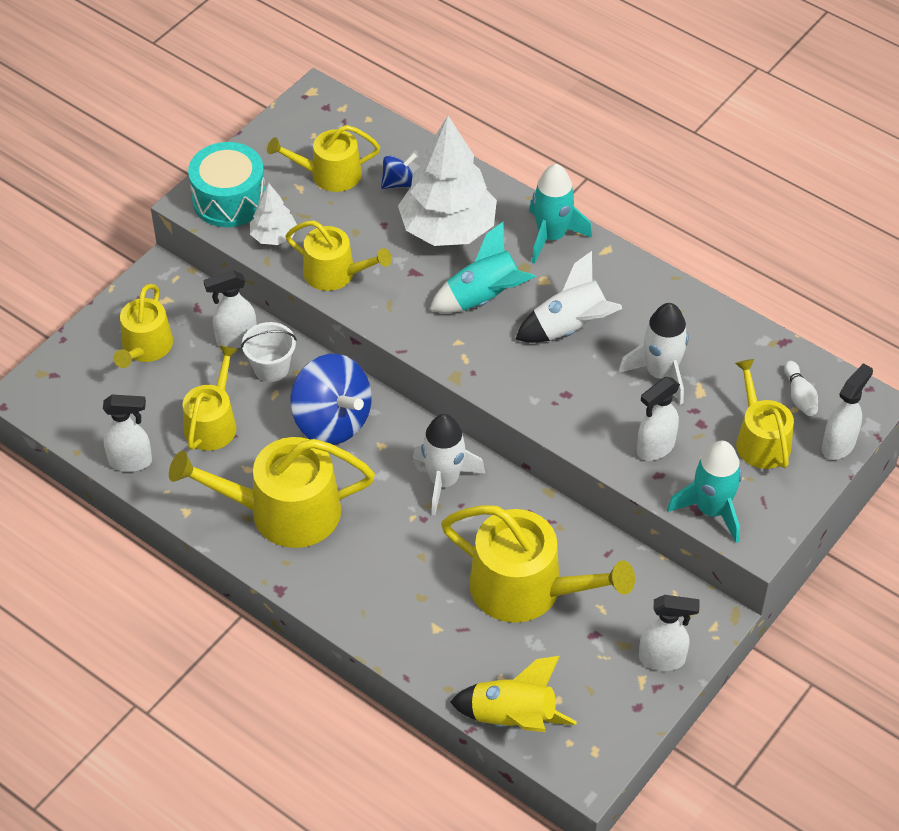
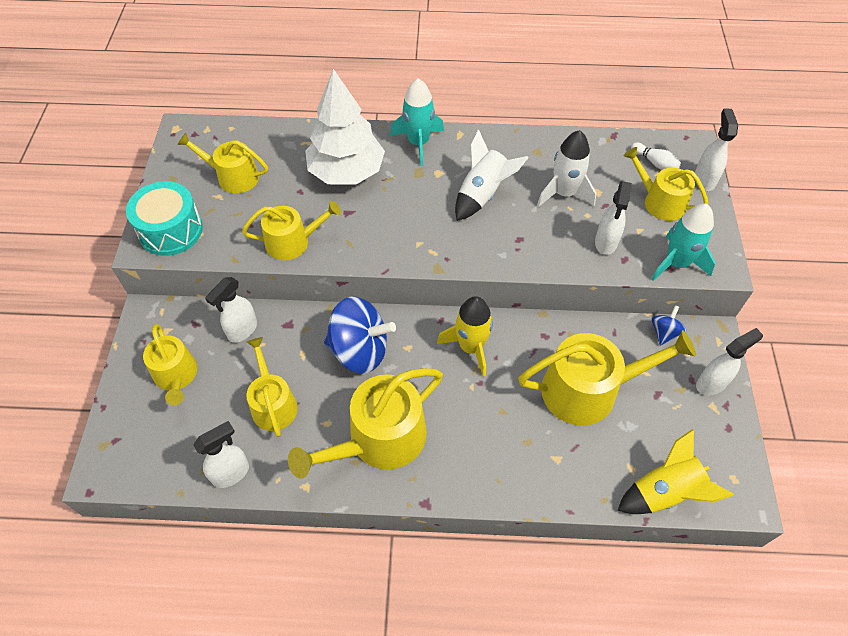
camera: 35 degrees left, 5 degrees up
white bucket [241,322,297,382] -> none
white tree [250,183,297,245] -> none
yellow watering can [267,125,380,192] -> yellow watering can turned 60 degrees clockwise [177,133,268,193]
blue spinning top [381,153,417,189] -> blue spinning top moved to [652,305,687,345]
white rocket [413,414,485,516] -> yellow rocket [437,296,493,377]
turquoise rocket [430,221,535,313] -> none

